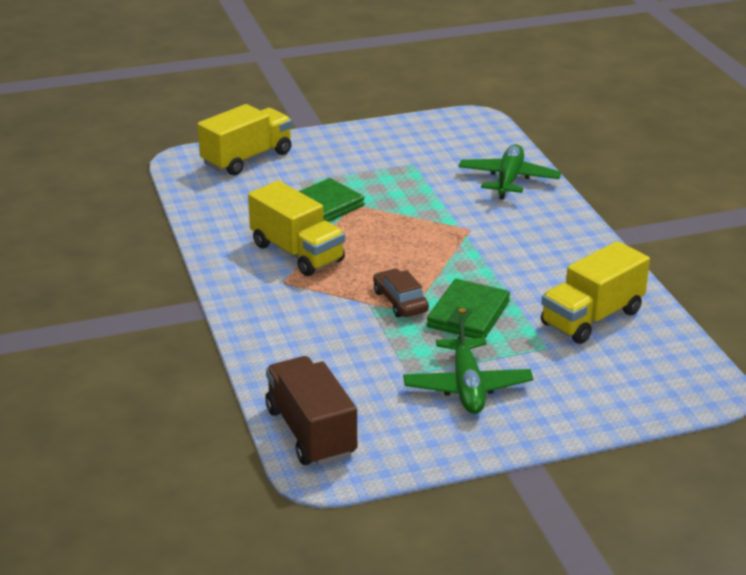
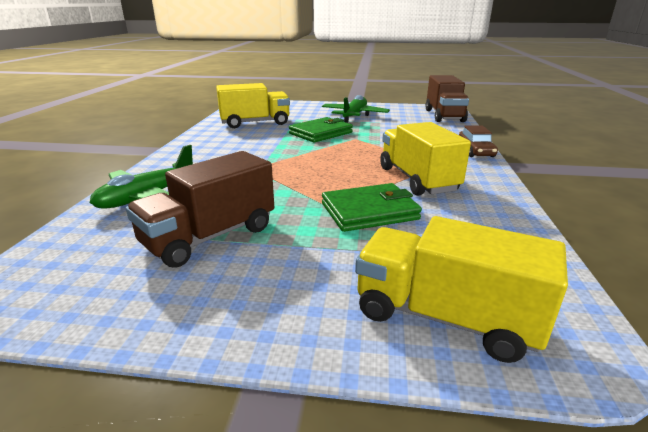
camera: 155 degrees left, 5 degrees down
yellow truck [197,104,292,175] -> yellow truck turned 45 degrees clockwise [355,216,568,363]
brown car [373,269,429,317] -> brown car moved to [459,126,498,157]
none -> brown truck [126,151,274,268]

